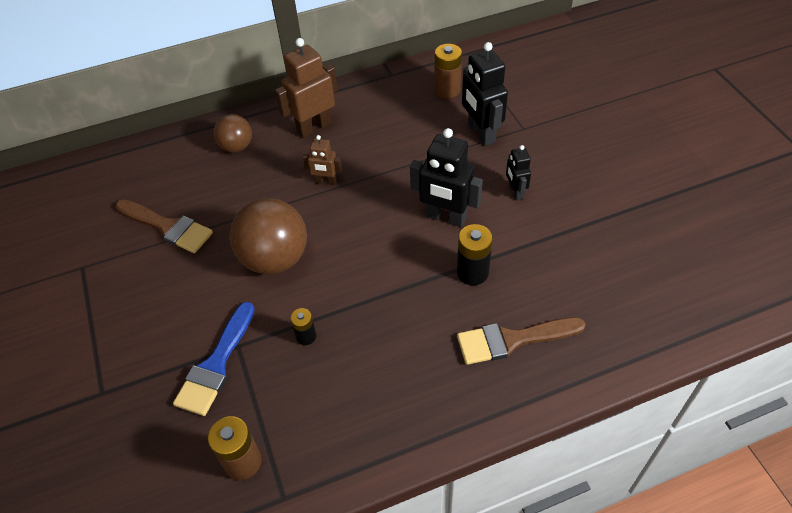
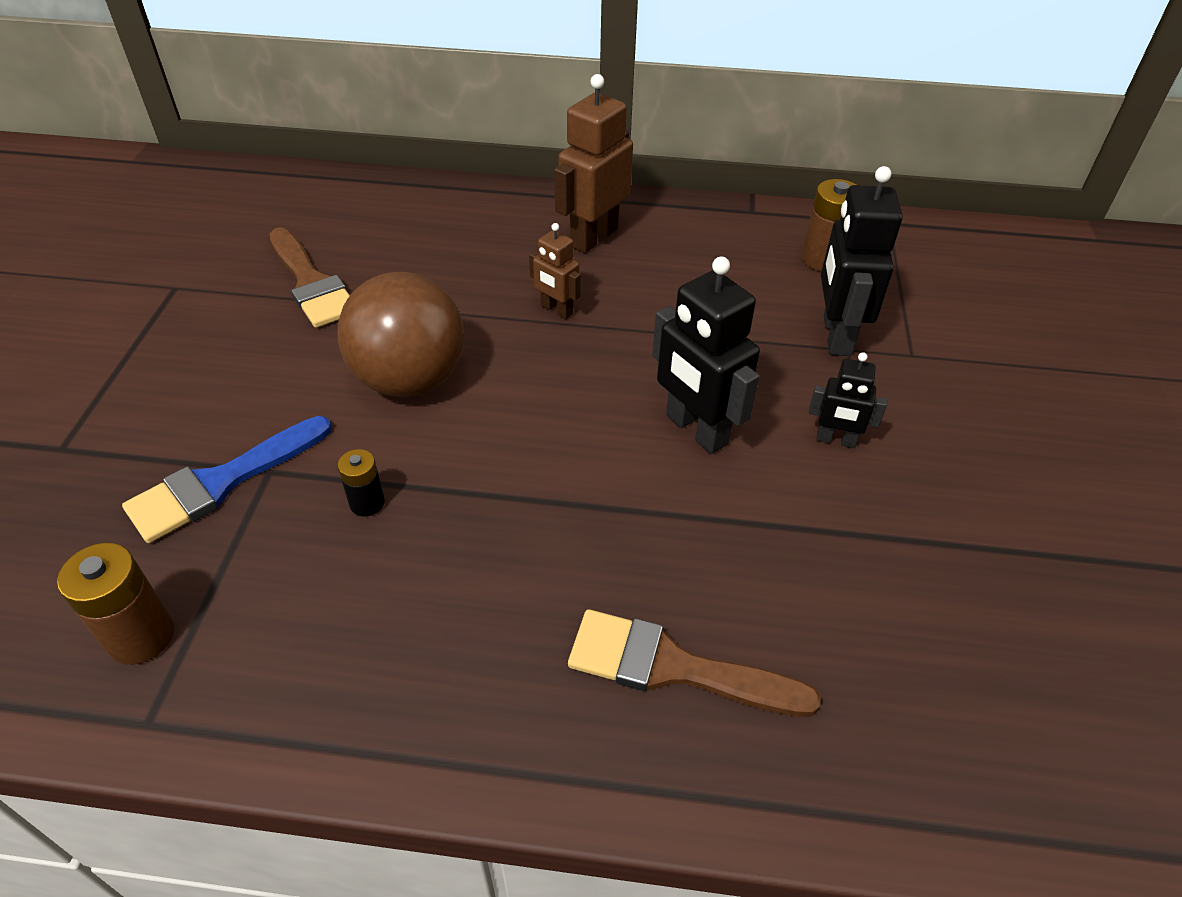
camera: 25 degrees right, 5 degrees down
brown ball [214,114,252,152] -> none
brown robot [275,38,338,138] -> brown robot turned 45 degrees counterclockwise [554,74,633,253]
black battery [457,224,493,285] -> none
black robot [506,145,531,200] -> black robot turned 90 degrees counterclockwise [809,352,887,448]

